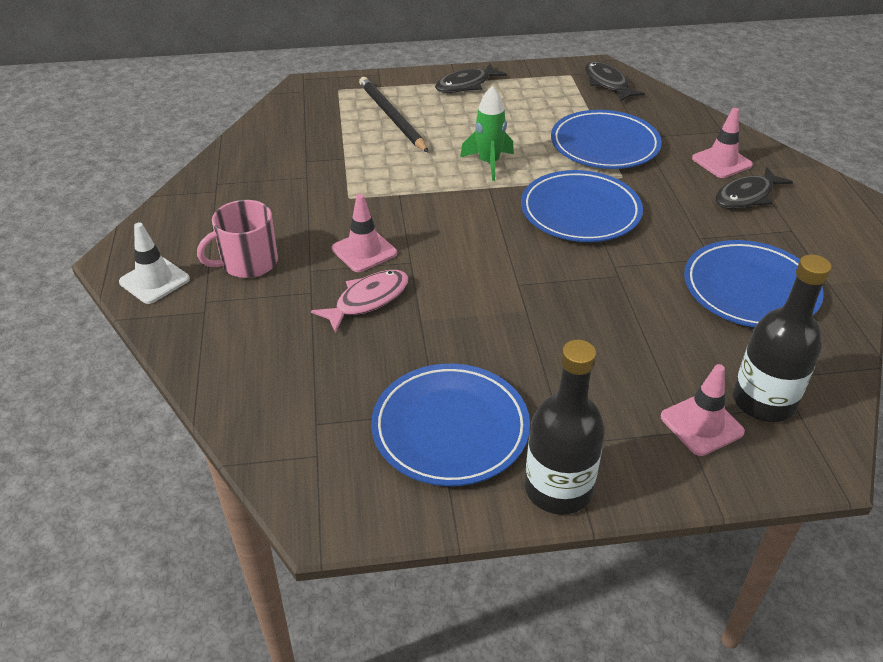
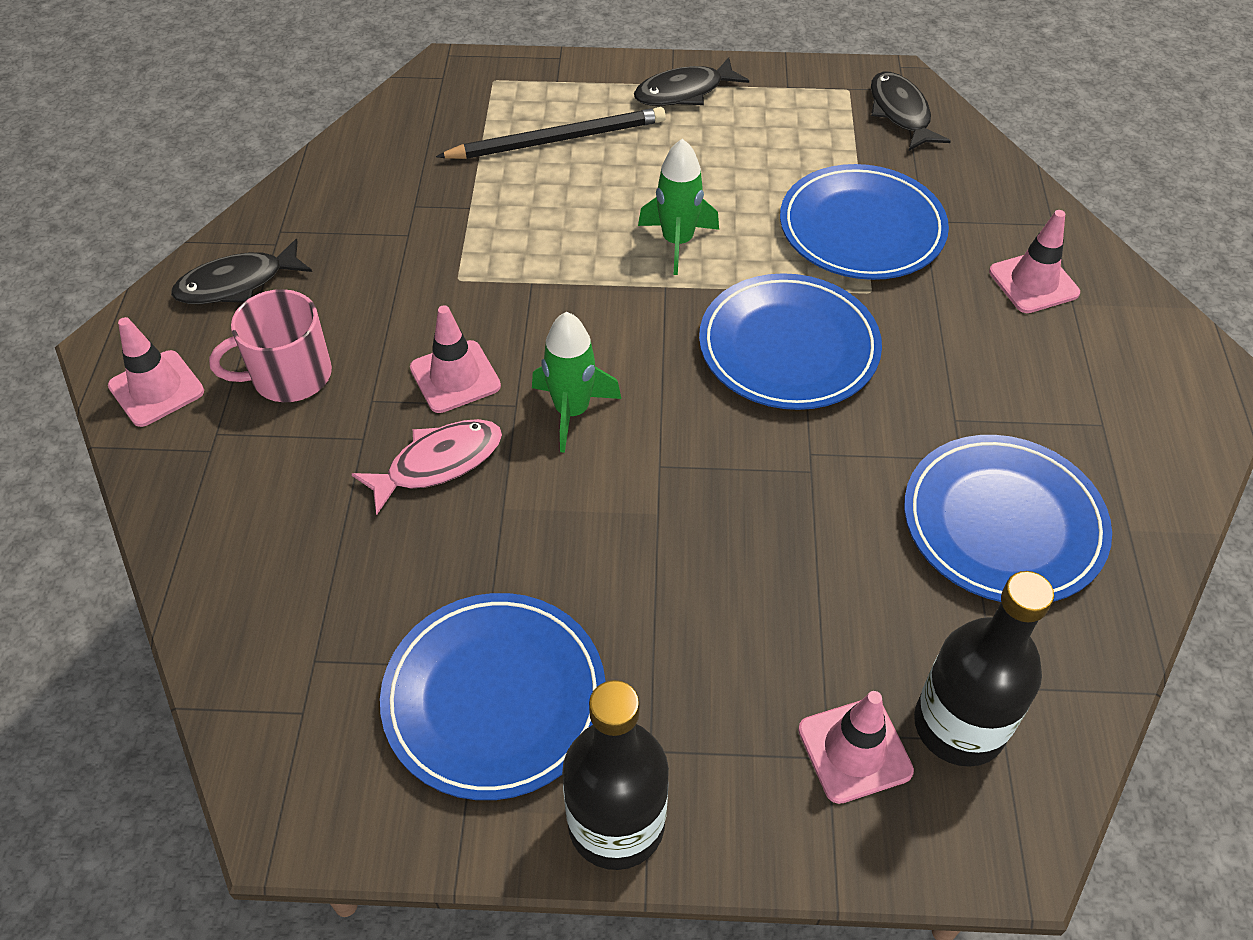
camera: 10 degrees right, 10 degrees up
white traffic cone [119,223,190,304] -> pink traffic cone [108,317,204,427]
black pencil [359,77,429,153] -> black pencil turned 90 degrees clockwise [436,107,666,159]
black fish [715,167,793,209] -> black fish moved to [171,239,312,304]
none -> green rocket [532,312,621,453]

